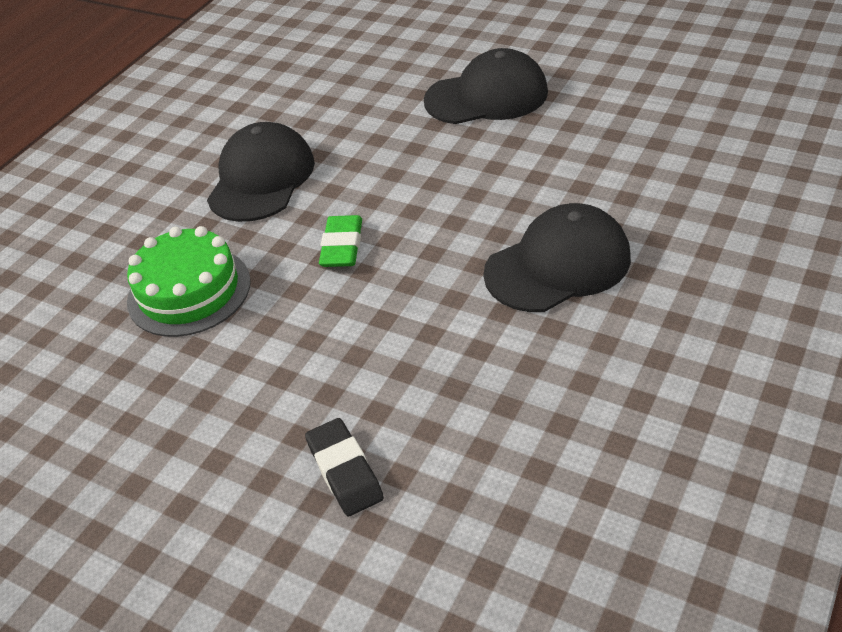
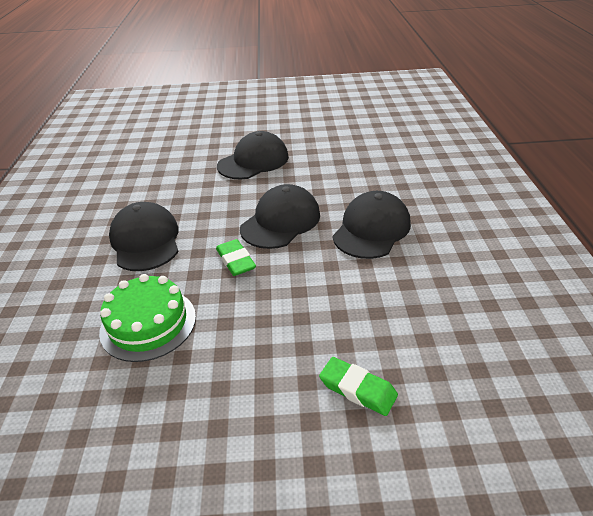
camera: 35 degrees left, 5 degrees down
black eraser [305,418,384,516] -> green eraser [319,357,398,416]
none -> black cap [240,184,320,249]

